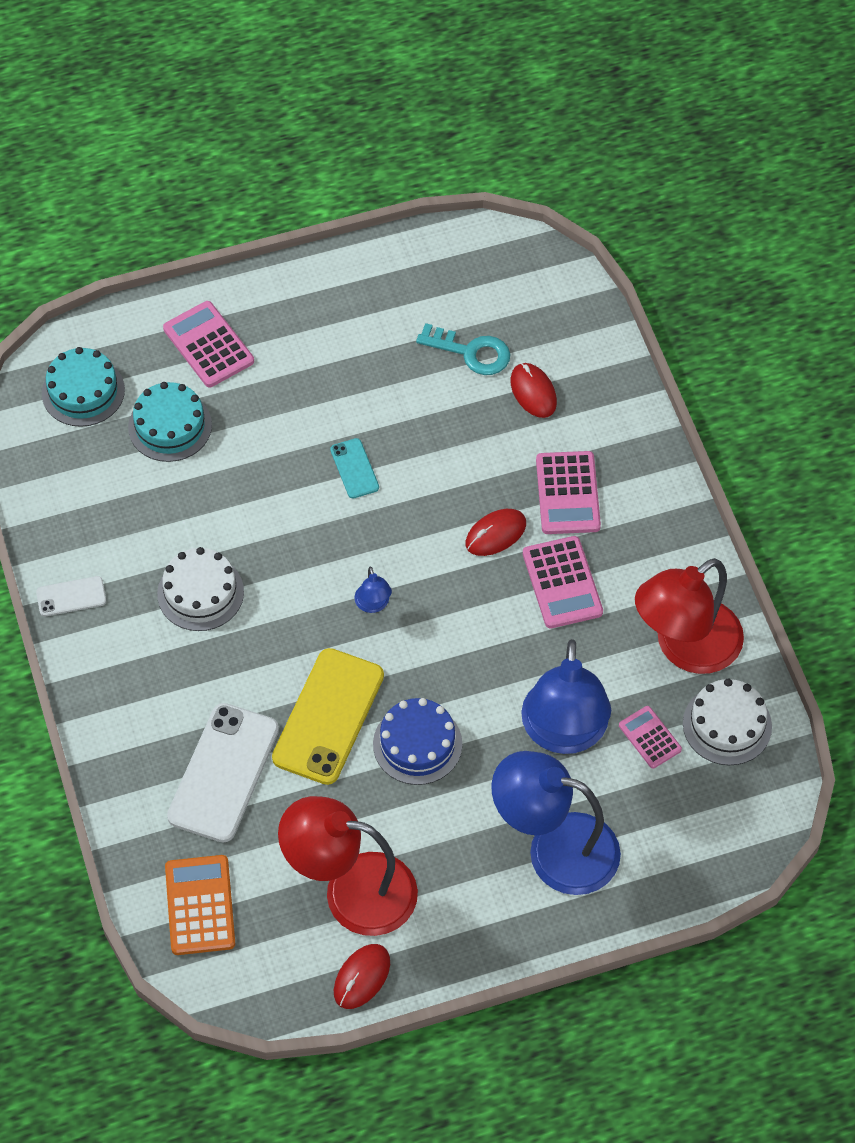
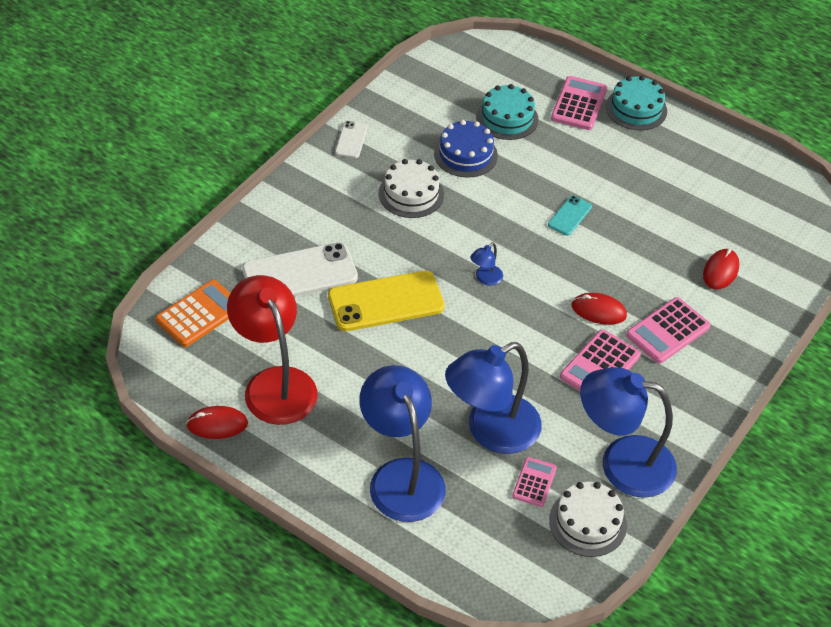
camera: 50 degrees right, 10 degrees down
white phone [36,576,106,617] -> white phone turned 60 degrees clockwise [335,121,368,158]
turquoise cake [42,347,125,427] -> turquoise cake moved to [606,76,667,130]
blue cake [373,698,462,785] -> blue cake moved to [434,120,498,178]
turquoise key [416,323,510,375] -> none
red lamp [635,558,744,674] -> blue lamp [580,367,677,498]

